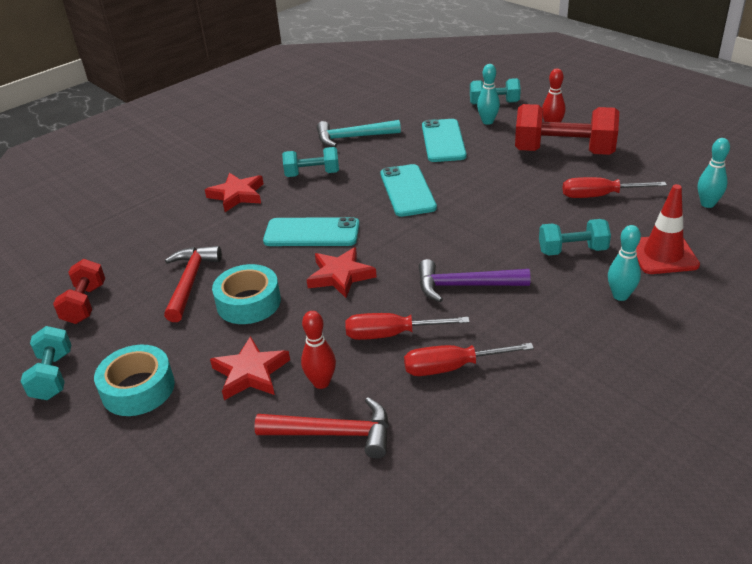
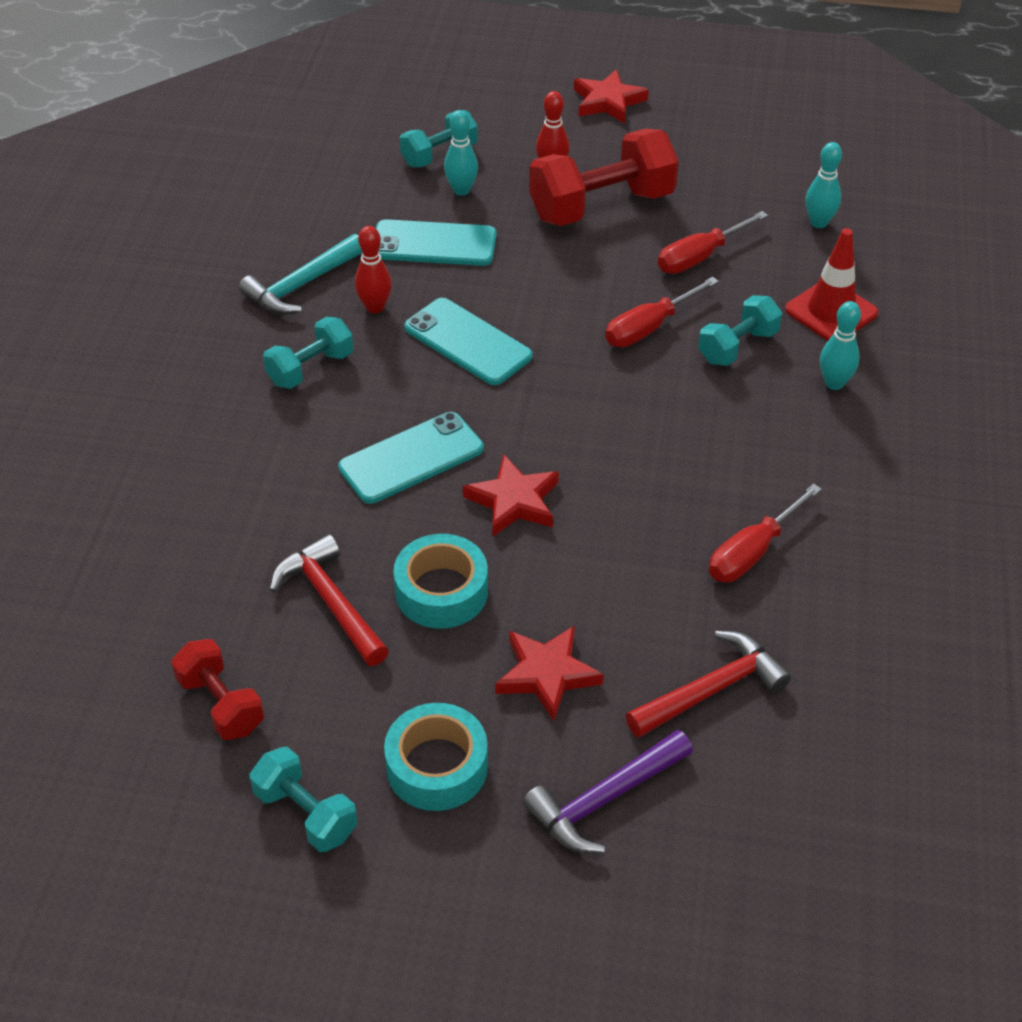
camera: 40 degrees left, 10 degrees up
red star [205,173,264,212] -> red star moved to [574,69,649,123]
red bowling pin [301,311,336,389] -> red bowling pin moved to [355,226,392,313]
red screwdriver [345,313,470,340] -> red screwdriver moved to [605,277,719,347]
purple hammer [418,259,531,302] -> purple hammer moved to [523,730,693,853]
turquoise phone [422,119,467,162] -> turquoise phone turned 45 degrees counterclockwise [376,219,496,266]

